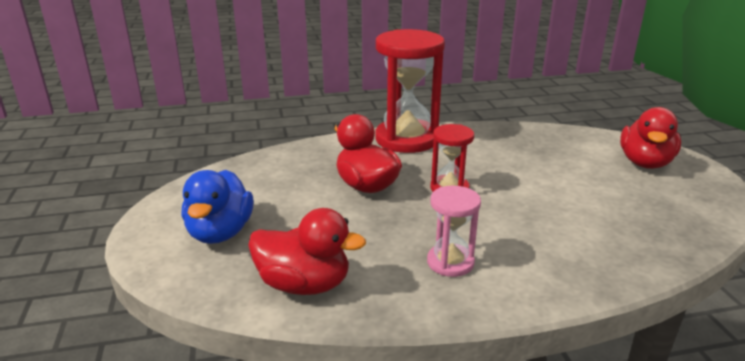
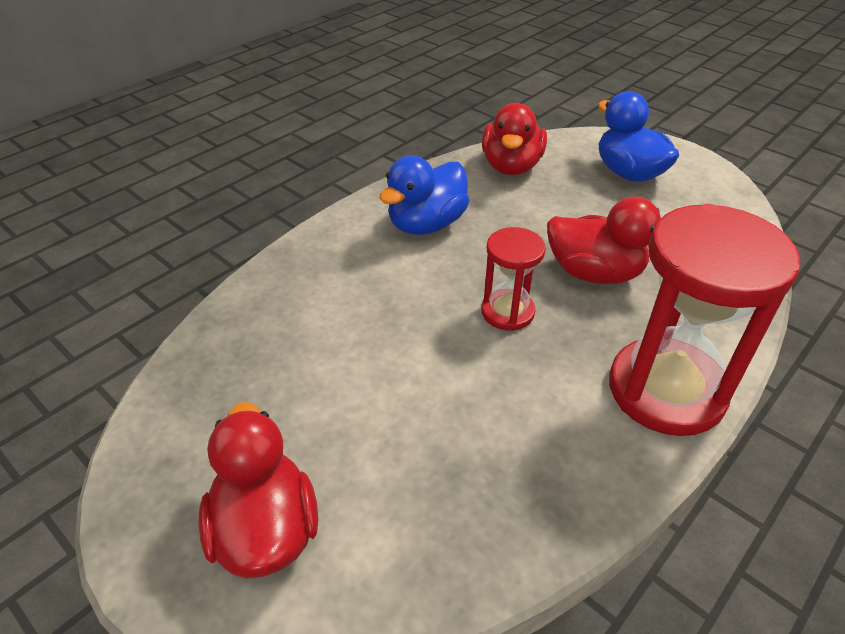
camera: 145 degrees right, 15 degrees up
red duck [248,208,366,295] -> red duck turned 60 degrees counterclockwise [482,103,547,175]
pink hourglass [427,186,481,277] -> blue duck [379,155,469,235]

